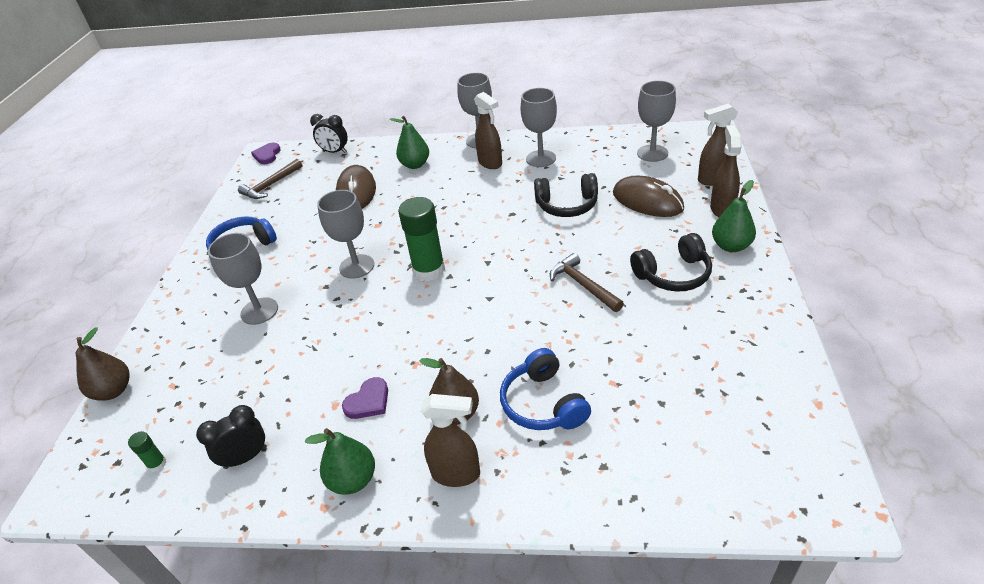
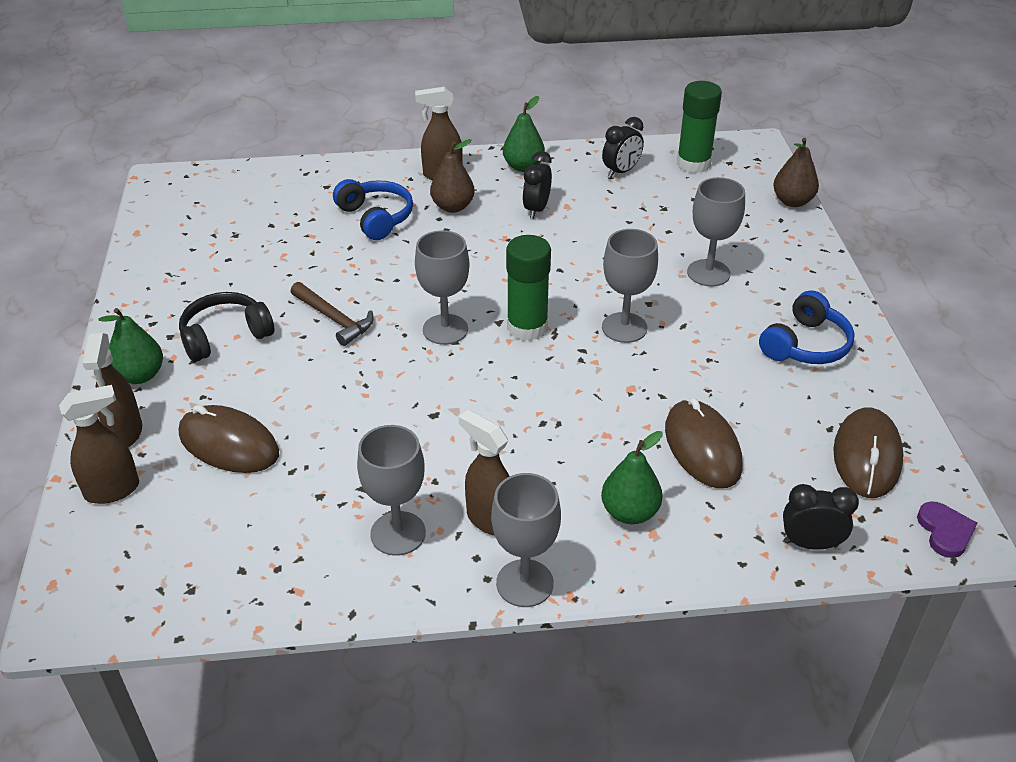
camera: 165 degrees right, 0 degrees up
green glue stick [128,431,167,472] -> green glue stick [677,81,722,173], size x2.28
brown hammer [238,159,303,199] -> brown mouse [833,408,903,498]
purple heart [342,377,388,419] -> black clock [522,151,552,219]
black headphones [534,173,598,217] -> none
grey goblet [637,81,676,162] -> grey goblet moved to [415,230,470,345]

